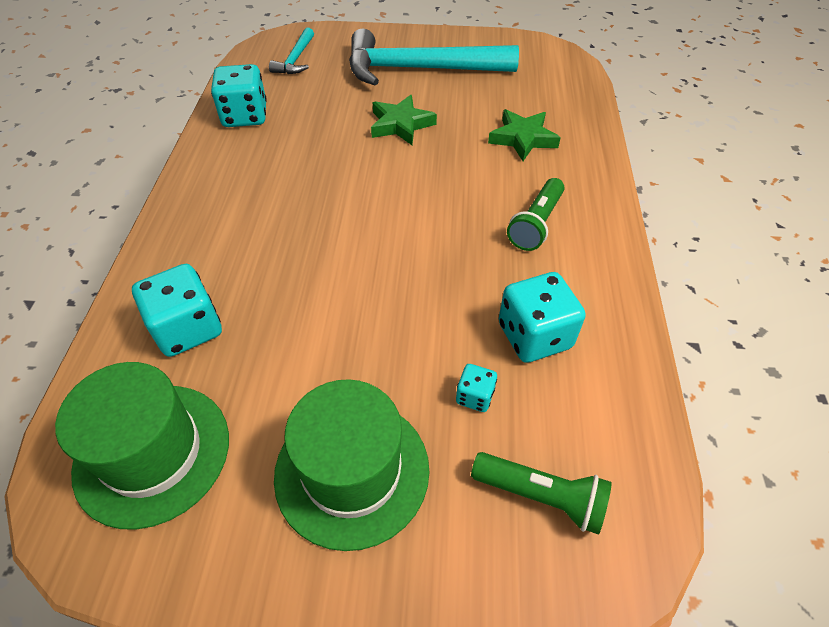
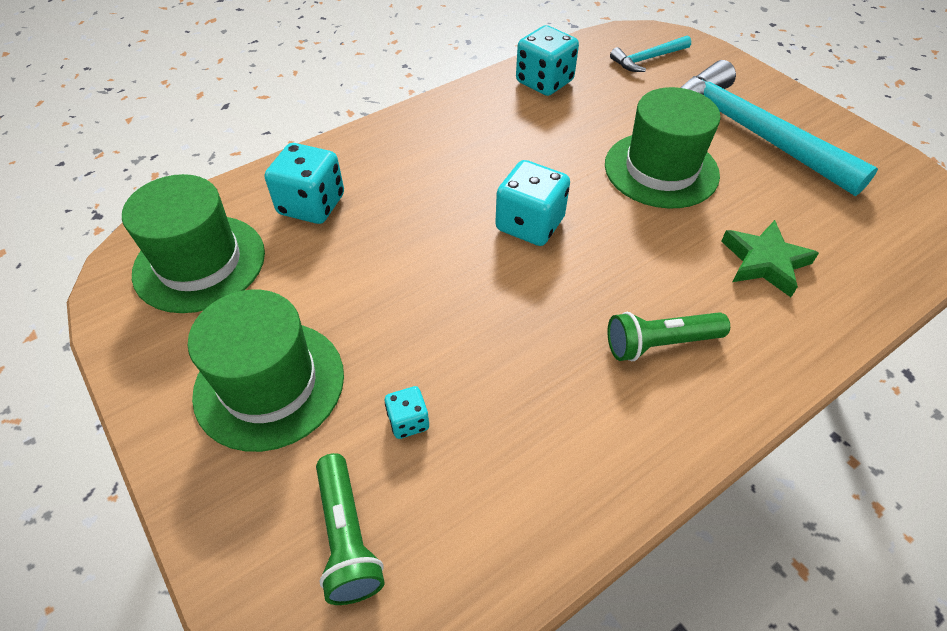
camera: 50 degrees right, 0 degrees up
green star [371,95,437,145] -> green hat [605,87,721,208]
turquoise dice [499,272,586,363] -> turquoise dice moved to [495,160,570,246]

